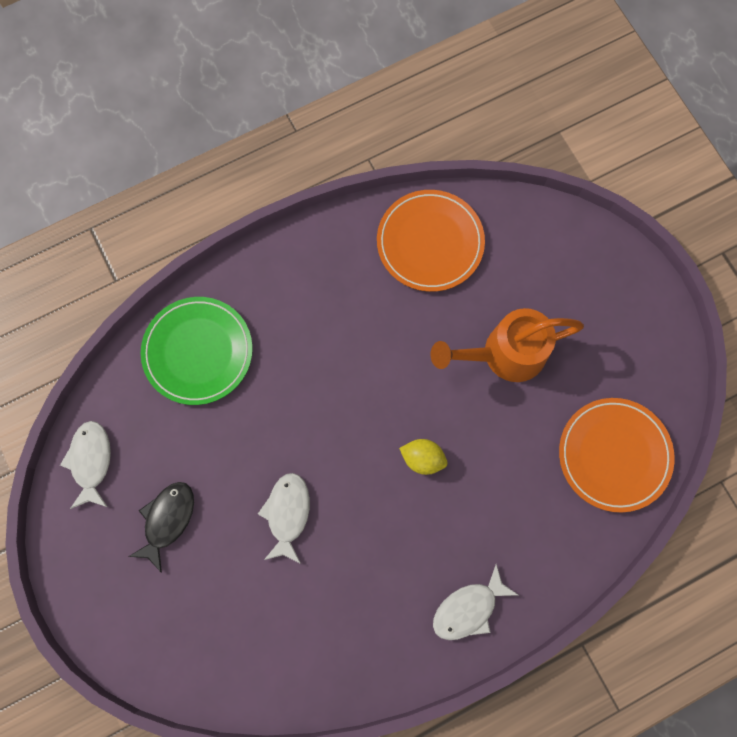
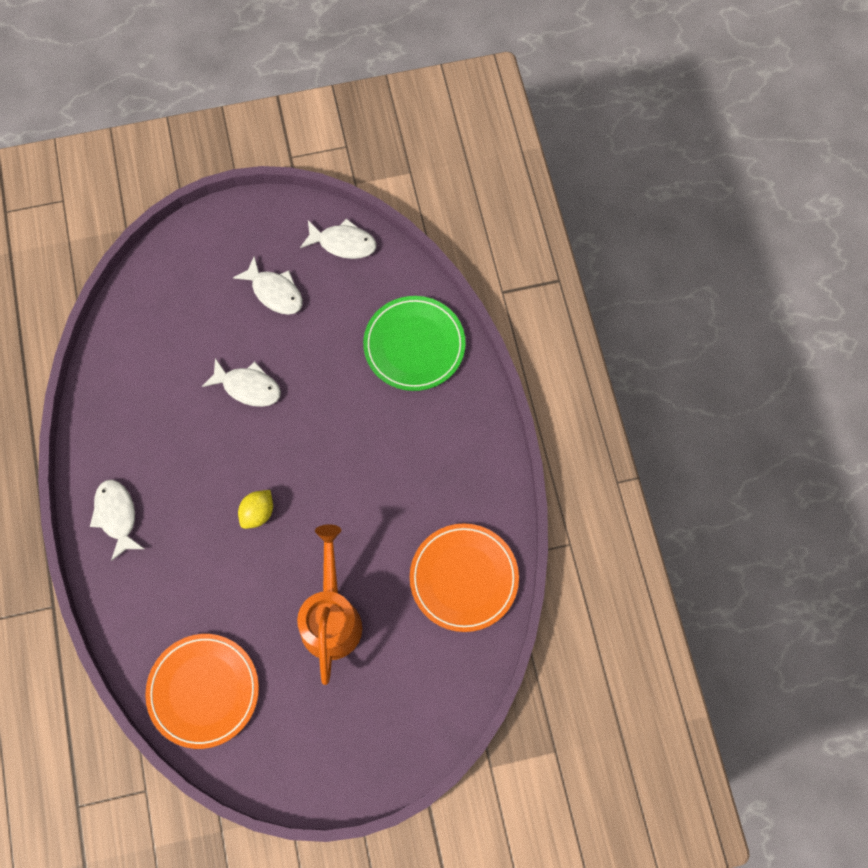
camera: 105 degrees right, 5 degrees down
black fish [128,482,194,573] -> white fish [233,256,303,315]

